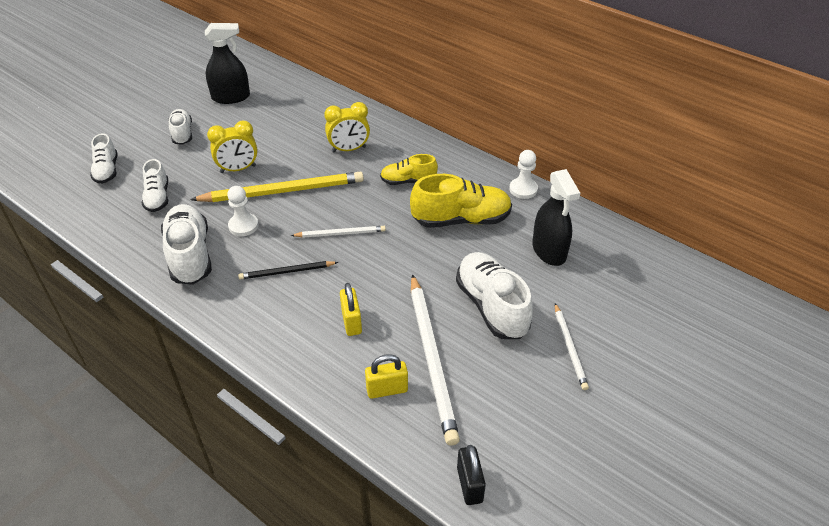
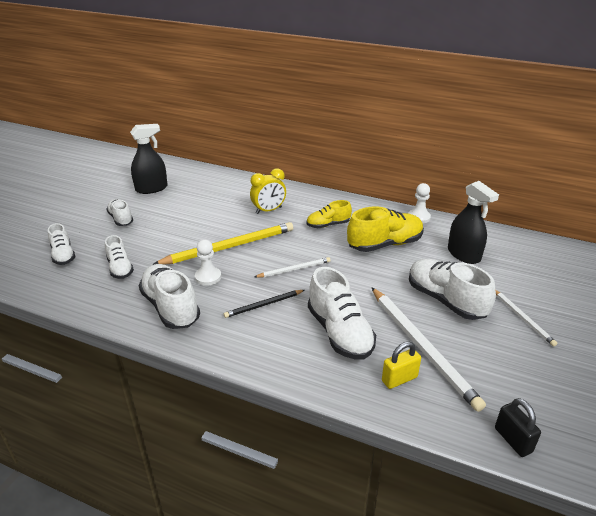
camera: 15 degrees left, 10 degrees down
yellow clock [207,121,258,173] -> none
yellow padlock [340,283,362,336] -> white shoe [308,267,376,359]

